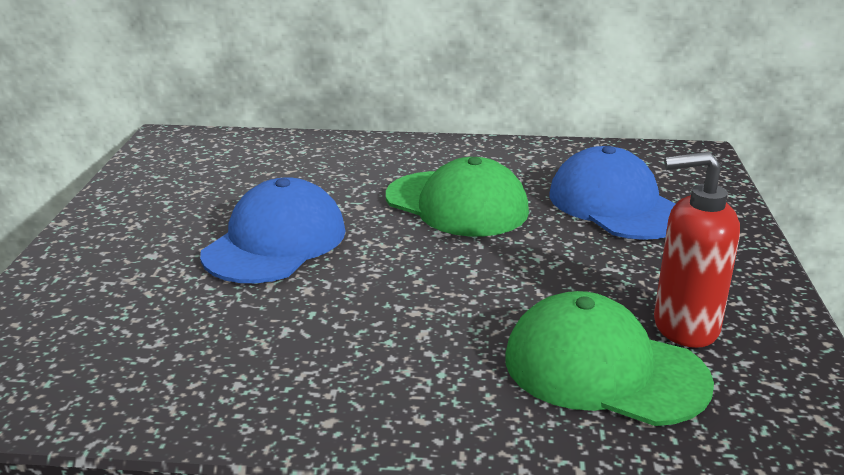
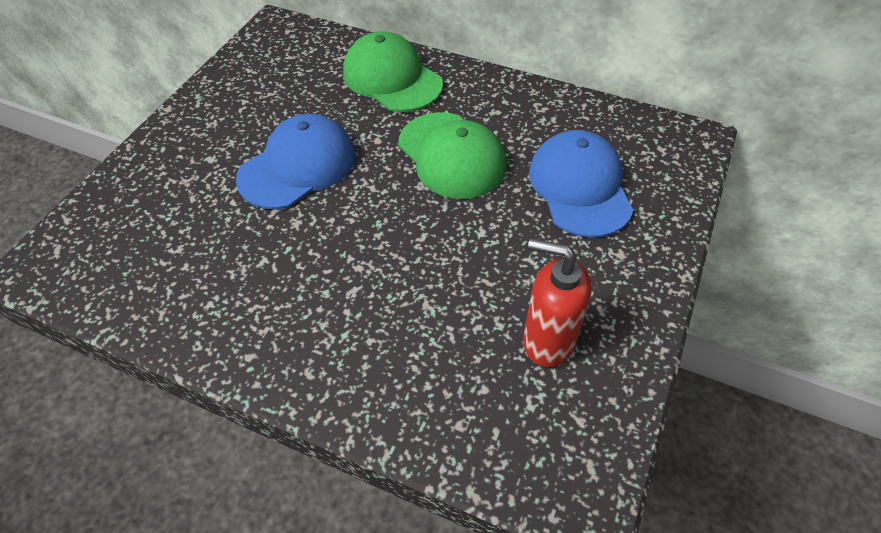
camera: 20 degrees right, 25 degrees up
green cap [505,291,714,426] -> green cap moved to [343,31,443,112]

